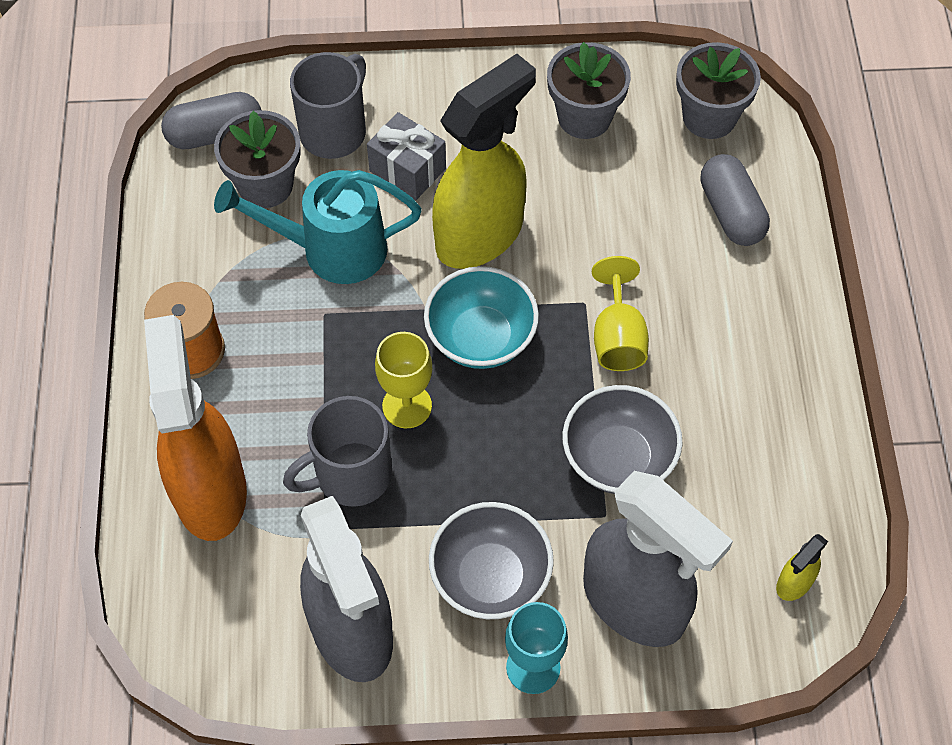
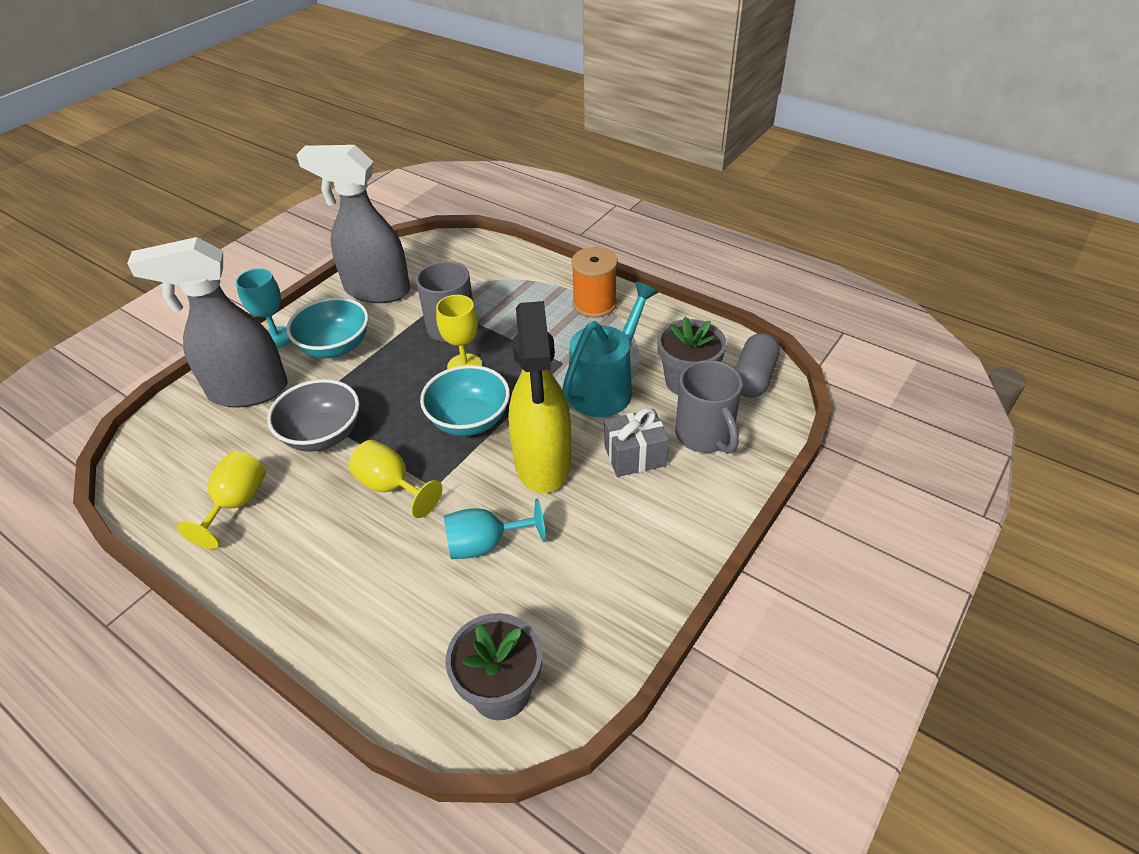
camera: 130 degrees right, 15 degrees down
orange spray bottle [144,315,247,541] -> none
grey bowl [429,502,554,619] -> turquoise bowl [286,297,369,358]
grey flower pot [547,42,631,139] -> none
grey capsule [701,154,770,246] -> none
yellow spray bottle [776,534,828,601] -> none
none -> yellow goblet [177,451,266,549]
none -> turquoise goblet [444,499,546,559]

